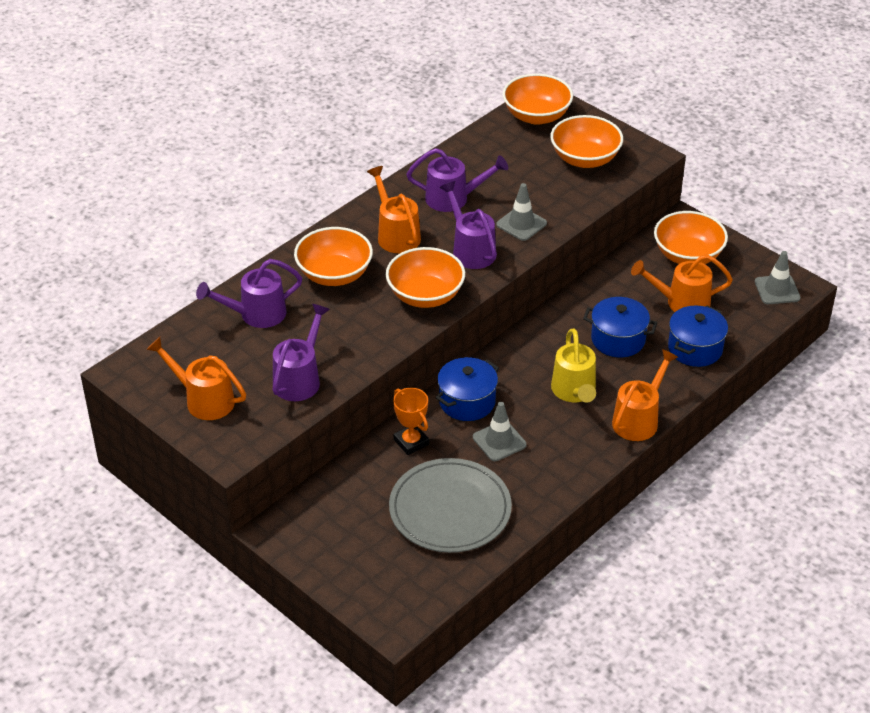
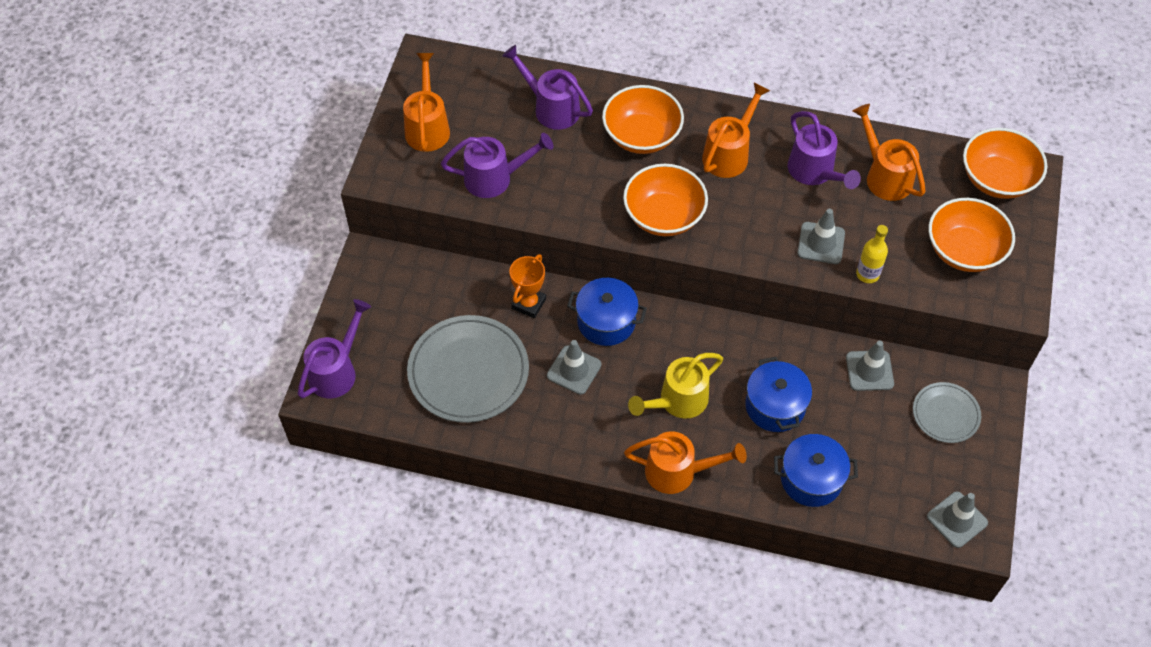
camera: 60 degrees right, 15 degrees up
purple watering can [439,181,497,269] -> purple watering can moved to [298,299,371,398]
orange watering can [631,254,733,312] -> orange watering can moved to [853,104,926,201]
orange bowl [654,211,728,264] -> grey plate [913,382,981,443]
none -> grey traffic cone [846,341,894,391]
none -> yellow bottle [856,225,888,283]

